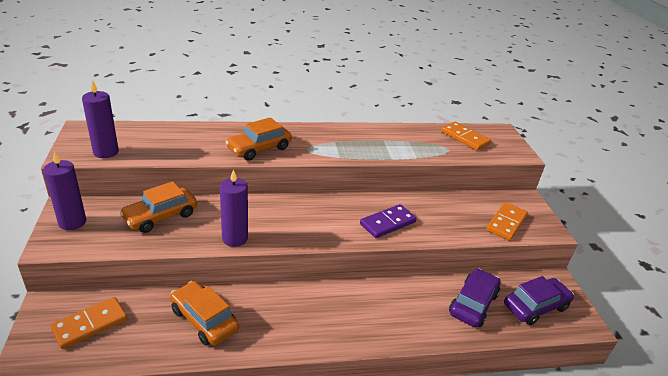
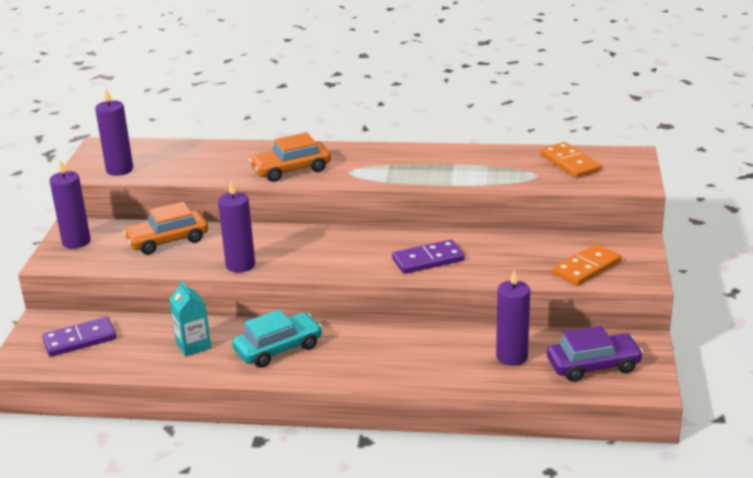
camera: 20 degrees right, 5 degrees down
orange domino [50,297,127,349] -> purple domino [42,317,116,357]
orange car [170,281,239,346] -> turquoise carton [169,280,211,356]
purple car [449,268,501,327] -> purple candle [496,270,530,366]
none -> turquoise car [232,310,322,368]

